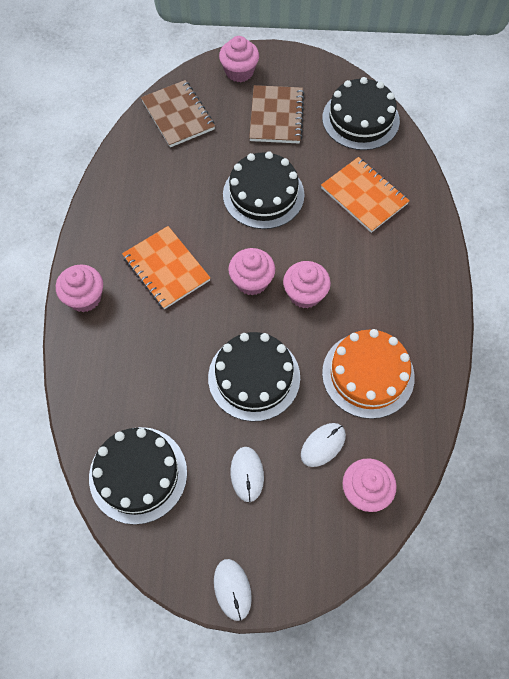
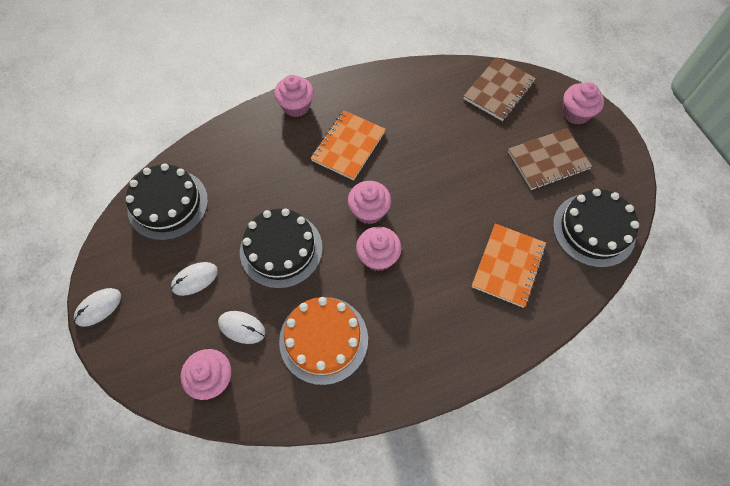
camera: 65 degrees right, 0 degrees up
black cake [223,151,305,229] -> none

